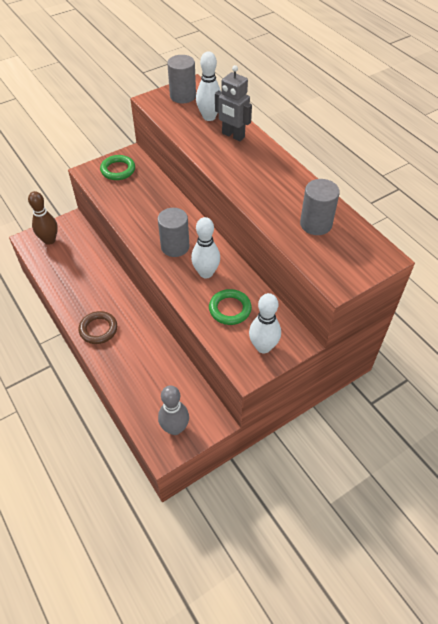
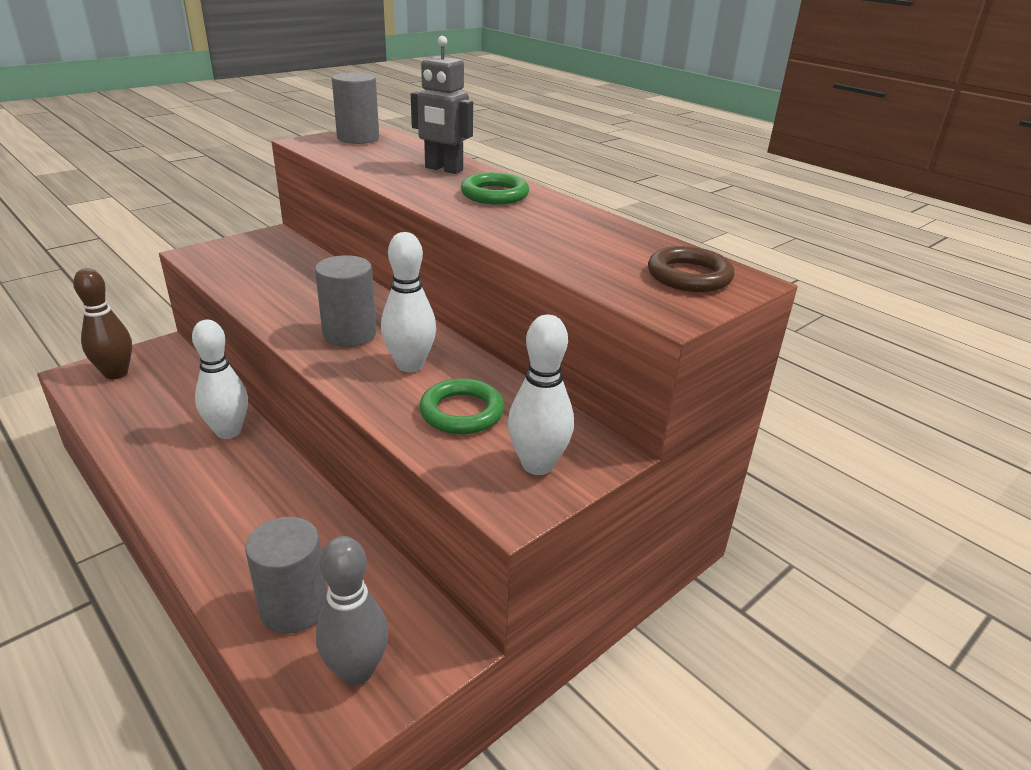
camera: 10 degrees left, 20 degrees down
brown ring [79,311,117,344] -> brown ring moved to [648,246,735,292]
green ring [100,155,135,180] -> green ring moved to [461,172,529,205]
white bowling pin [196,51,221,121] -> white bowling pin moved to [192,320,248,439]
grey cylinder [300,179,340,235] -> grey cylinder moved to [245,517,327,634]

